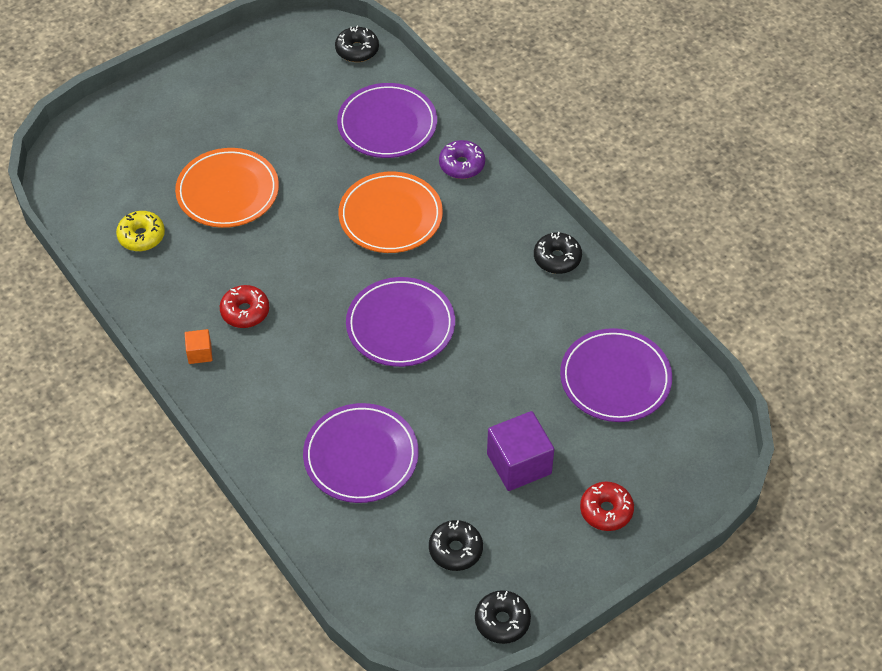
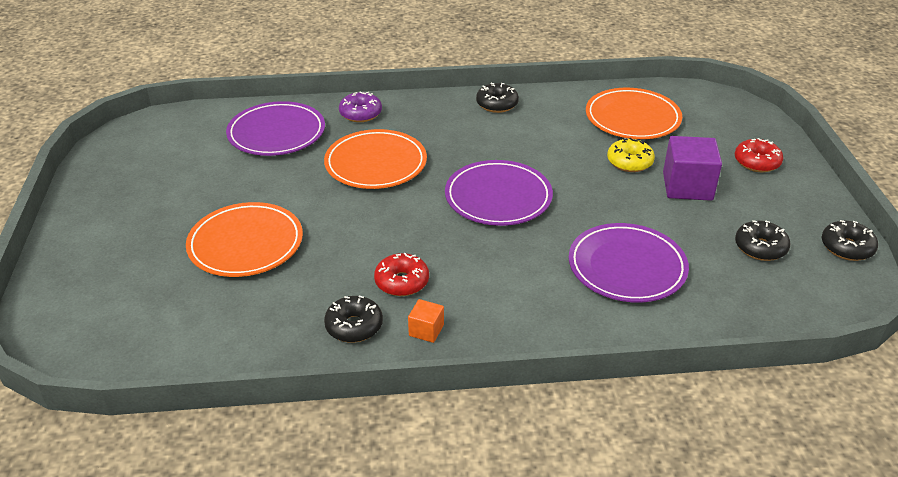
camera: 60 degrees left, 15 degrees down
yellow donut [116,211,165,251] -> yellow donut moved to [607,138,655,172]
black donut [335,26,379,62] -> black donut moved to [324,295,383,342]
purple plate [560,328,672,422] -> orange plate [586,88,682,139]

